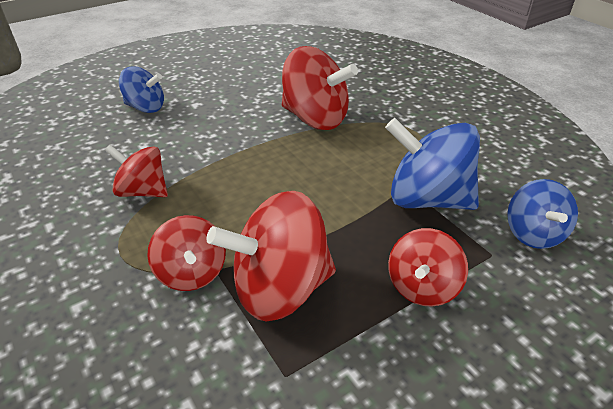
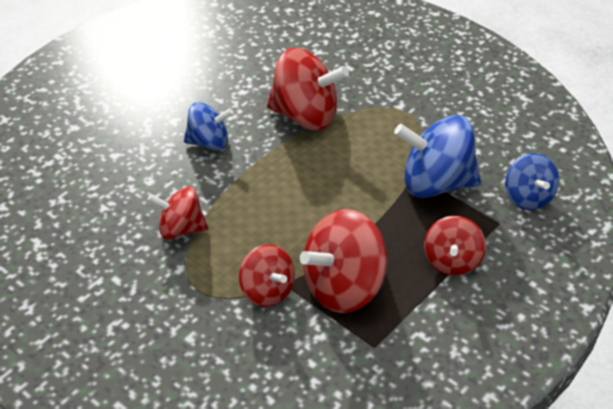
camera: 15 degrees left, 5 degrees up
blue spinning top [119,67,164,113] -> blue spinning top moved to [184,102,233,151]

